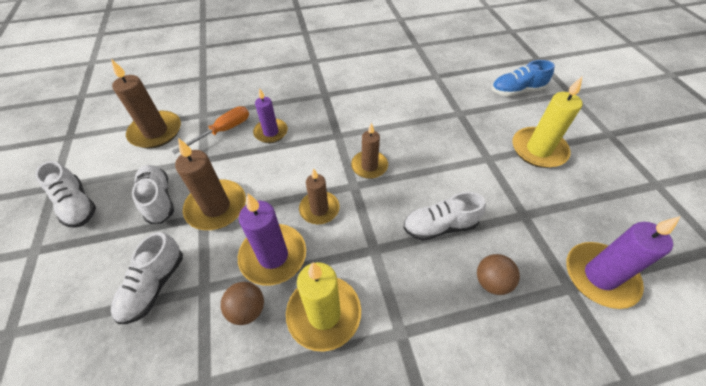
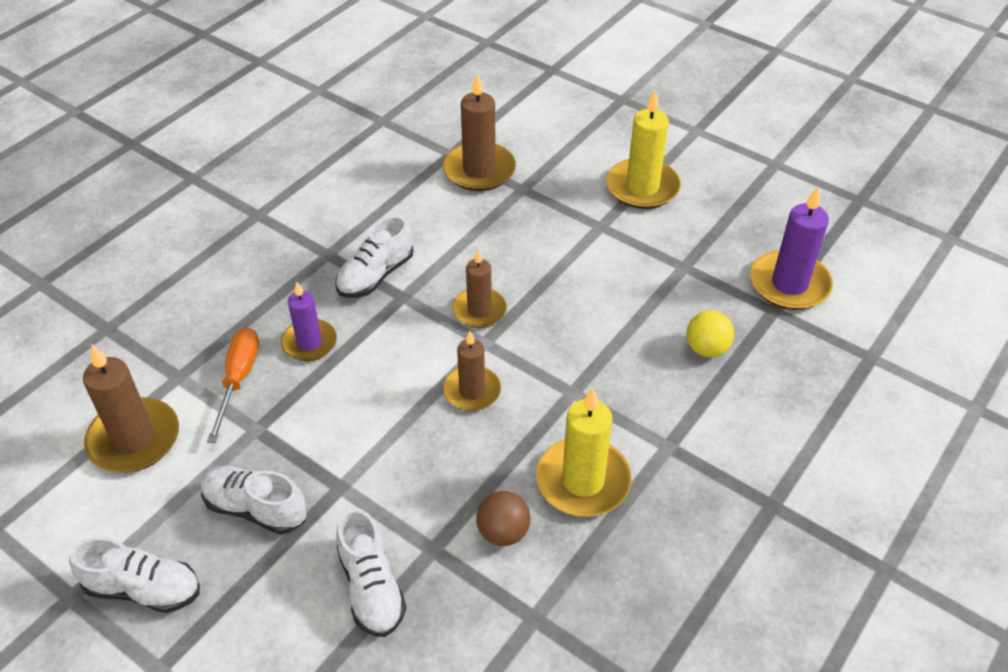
camera: 40 degrees left, 5 degrees down
brown candle [175,138,246,230] -> brown candle moved to [443,73,516,191]
purple candle [238,194,306,286] -> none
white shoe [404,192,486,241] -> white shoe moved to [336,216,413,298]
brown ball [477,254,520,295] -> yellow ball [686,310,734,357]
blue shoe [492,60,555,96] -> none

